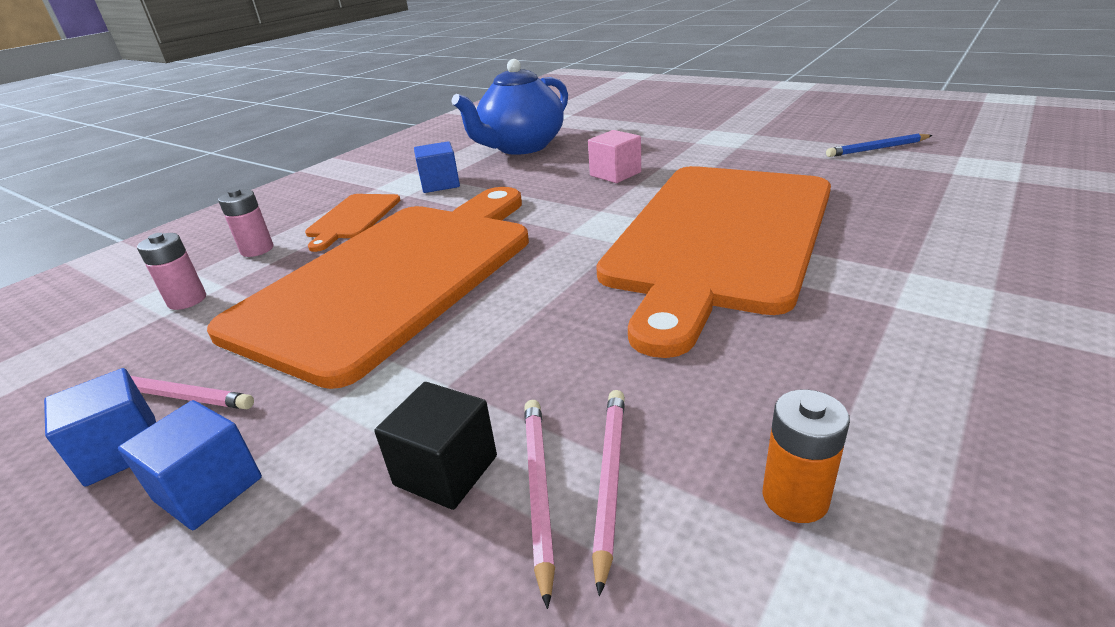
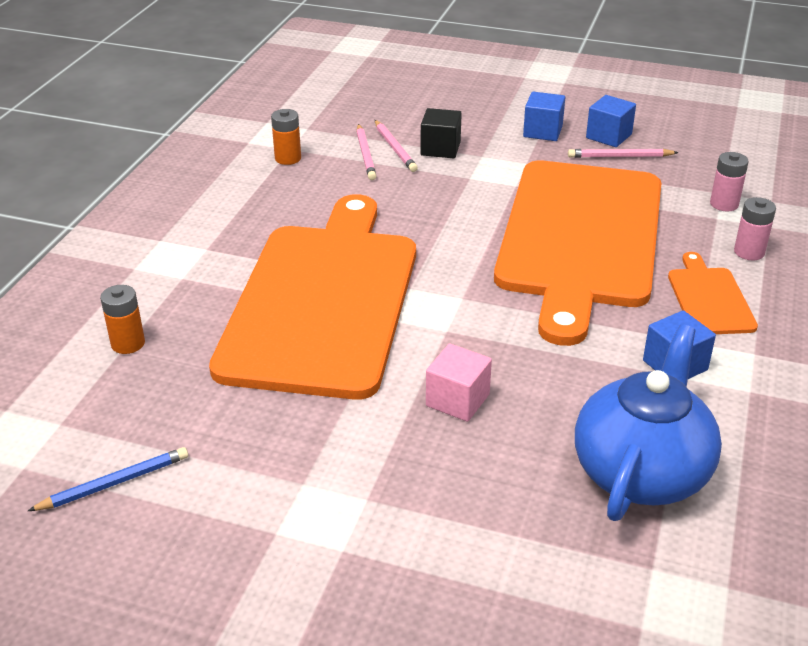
camera: 160 degrees right, 5 degrees up
none -> orange battery [100,285,145,354]

